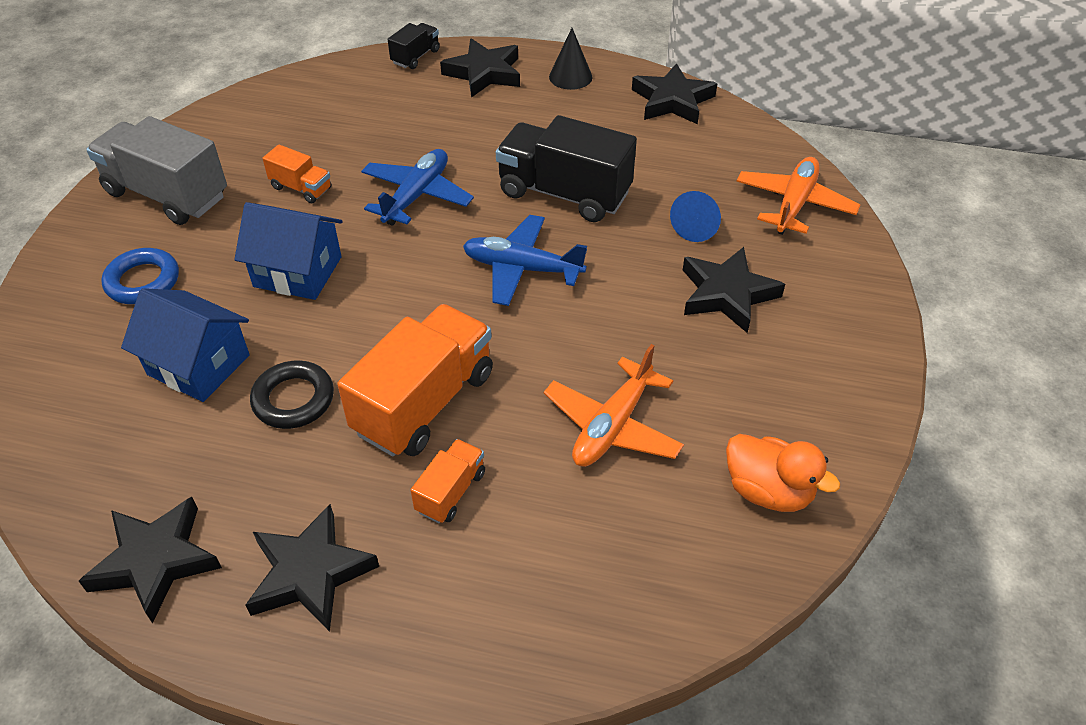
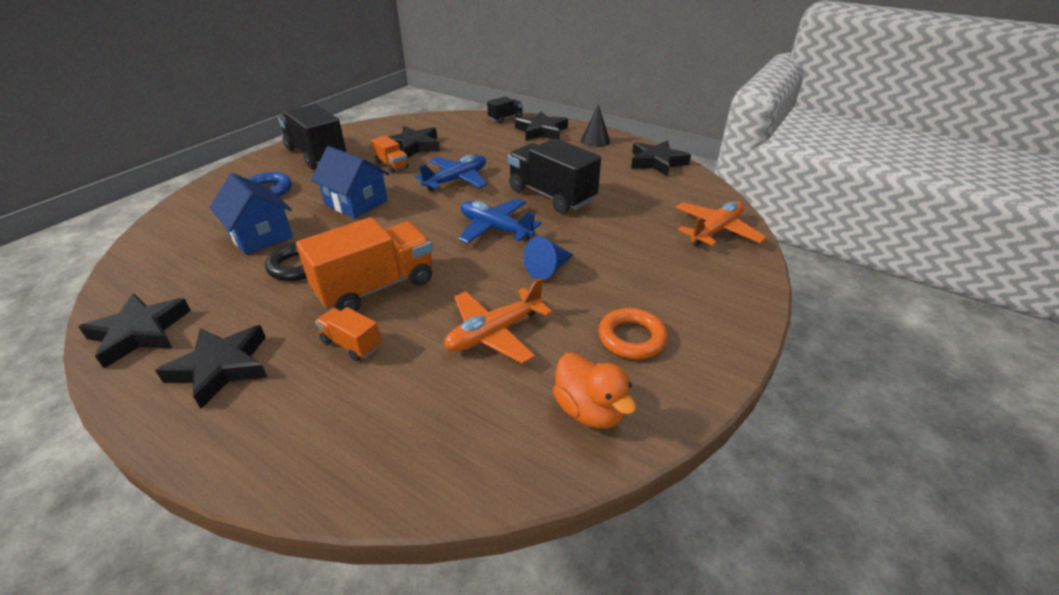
camera: 20 degrees right, 10 degrees down
grey truck [86,116,227,225] -> black truck [278,104,347,169]
orange truck [411,439,485,523] -> orange truck turned 105 degrees counterclockwise [315,307,381,361]
blue cone [670,191,721,242] -> blue cone moved to [523,236,573,280]
black star [683,247,785,333] -> black star moved to [389,126,440,158]
none -> orange ring [598,308,668,359]

